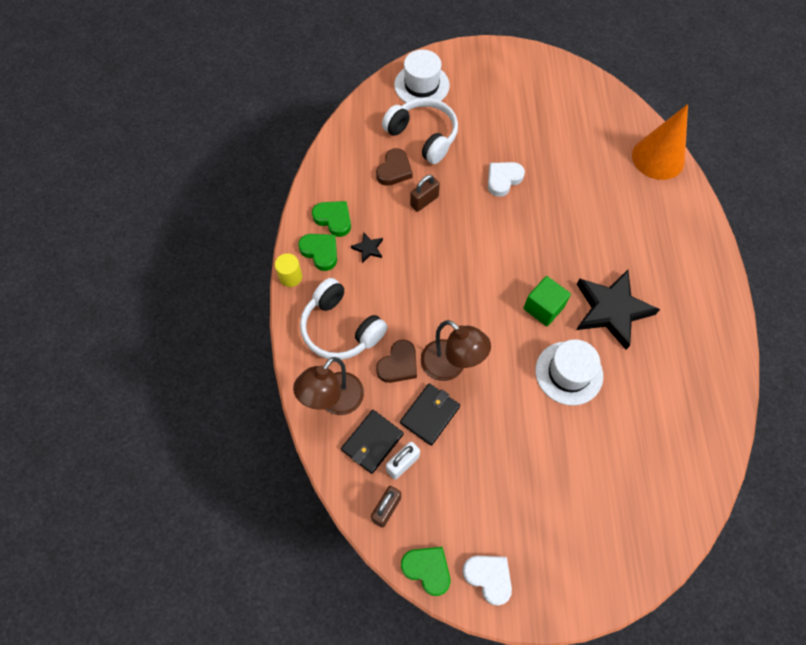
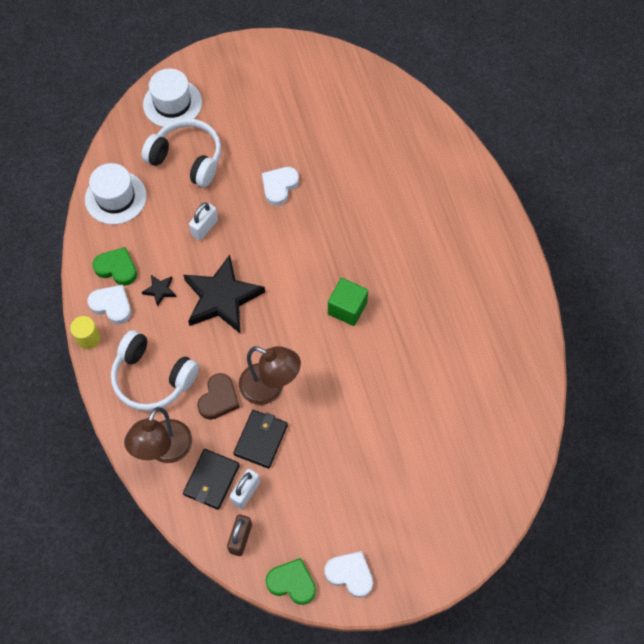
camera: 15 degrees left, 0 degrees up
green heart [298,234,337,271] -> white heart [87,285,131,324]
brown heart [376,148,413,186] -> none
brown padlock [410,175,440,212] -> white padlock [189,203,218,241]
white hat [535,339,603,406] -> white hat moved to [85,163,147,225]
black star [576,270,660,350] -> black star moved to [183,255,265,333]
orange cone [632,104,688,180] -> none

